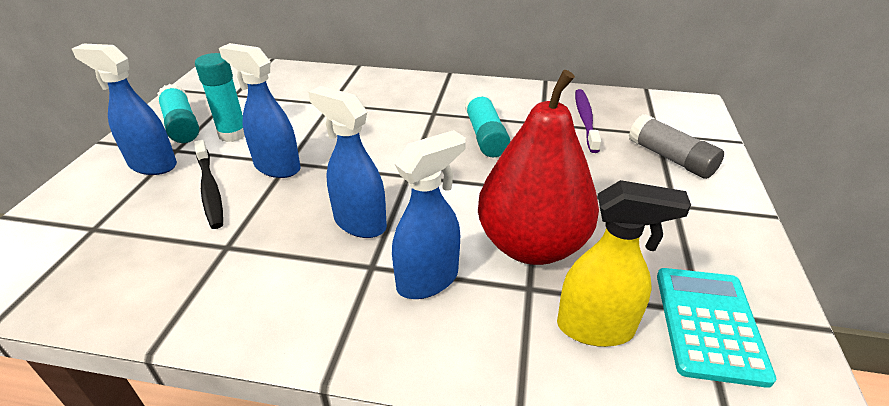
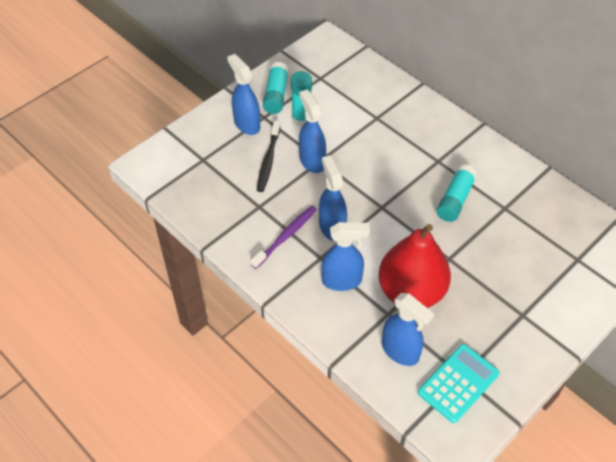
camera: 35 degrees right, 15 degrees up
yellow spray bottle [557,180,691,347] -> blue spray bottle [382,293,434,366]
purple toothbrush [575,89,601,153] -> purple toothbrush moved to [251,206,317,269]
grey glue stick [629,114,724,179] -> none

